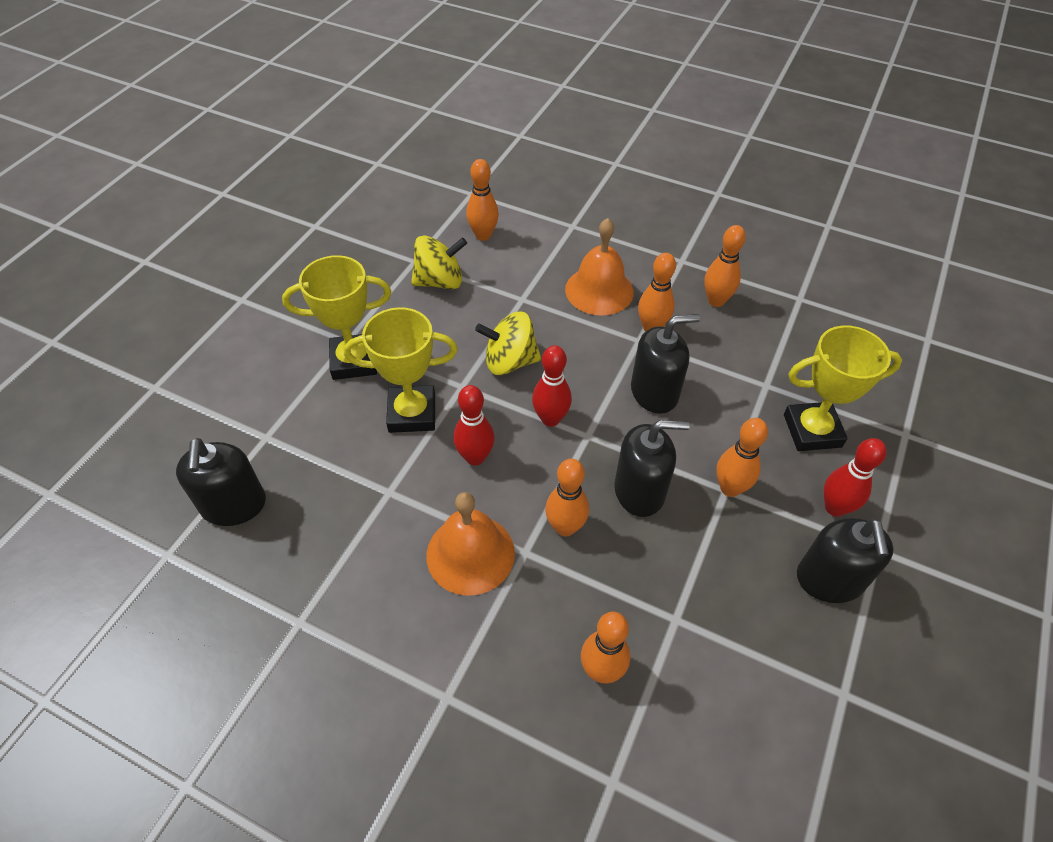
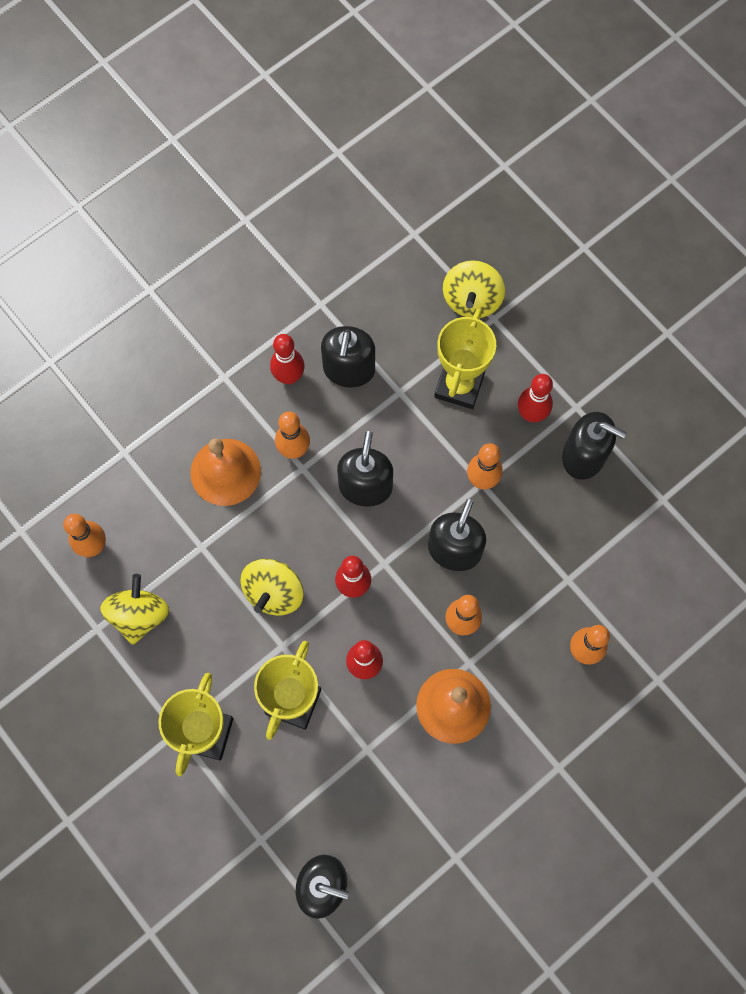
camera: 65 degrees left, 20 degrees up
orange bowling pin [704,225,746,307] -> red bowling pin [270,334,305,384]
none -> black soap dispenser [321,326,375,388]
none -> yellow spinning top [443,260,505,318]

